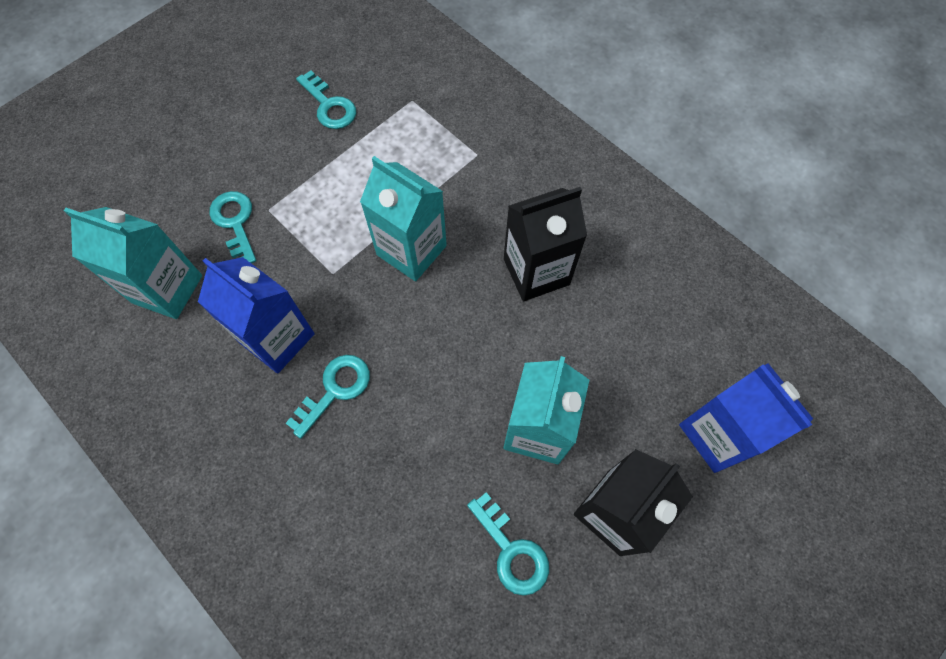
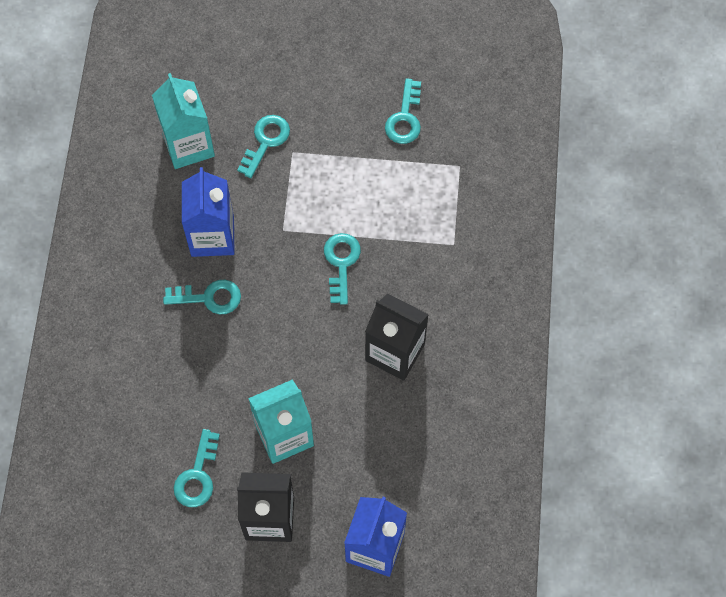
camera: 50 degrees right, 0 degrees up
turquoise carton [360,156,447,281] -> turquoise key [324,233,361,305]

